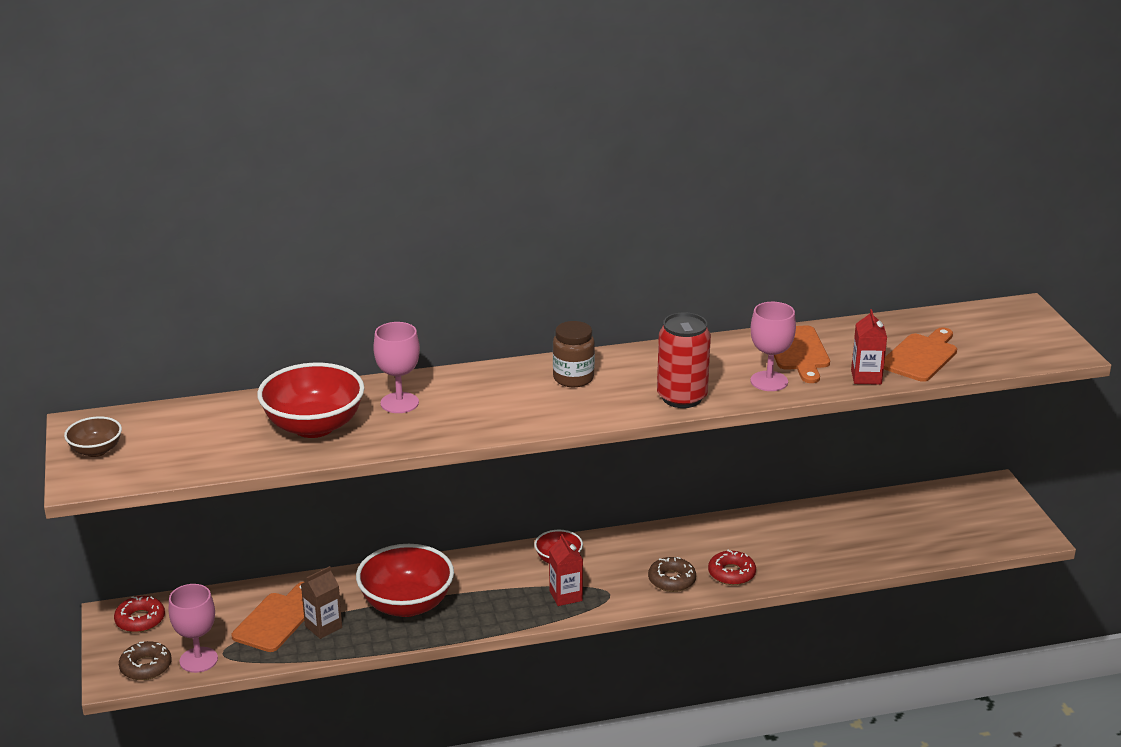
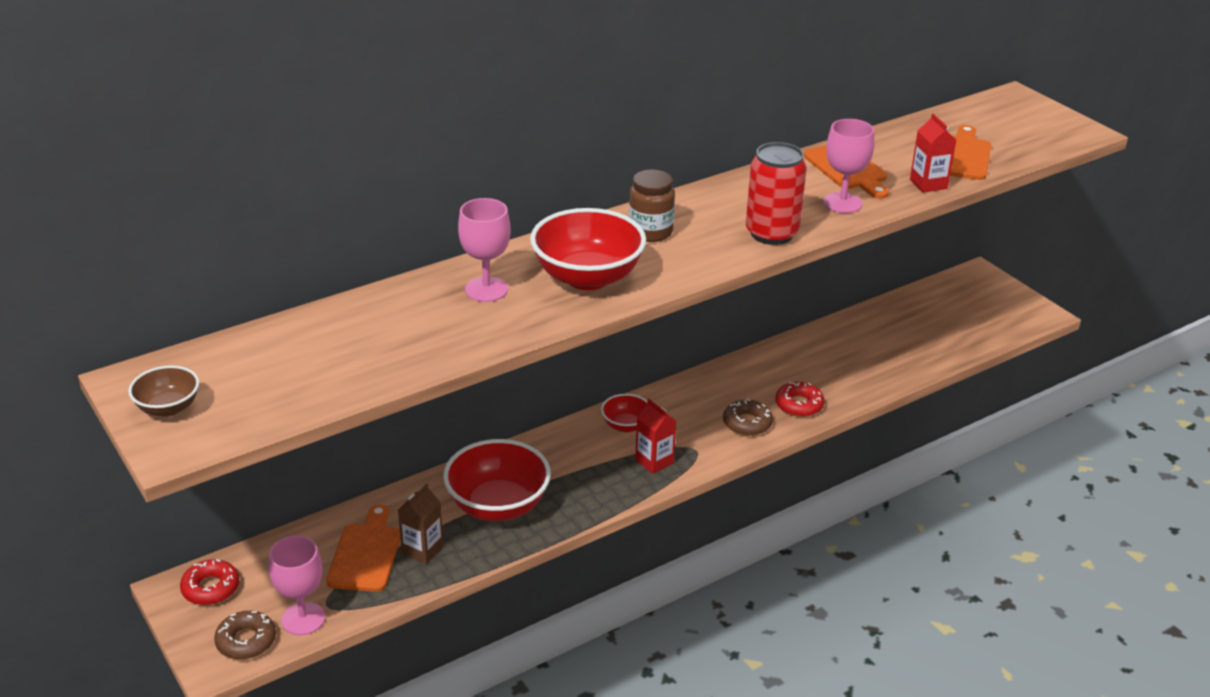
camera: 20 degrees left, 5 degrees up
red bowl [257,363,365,438] -> red bowl moved to [530,208,646,290]

